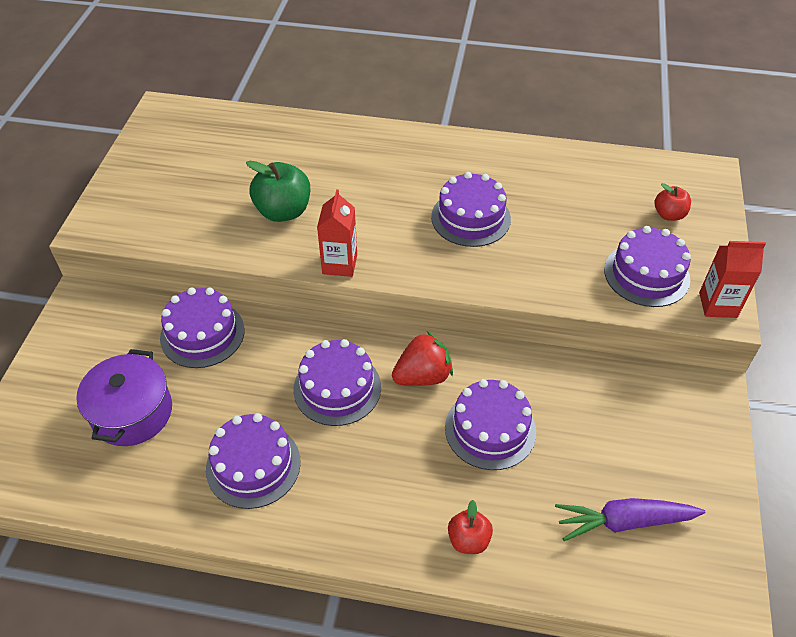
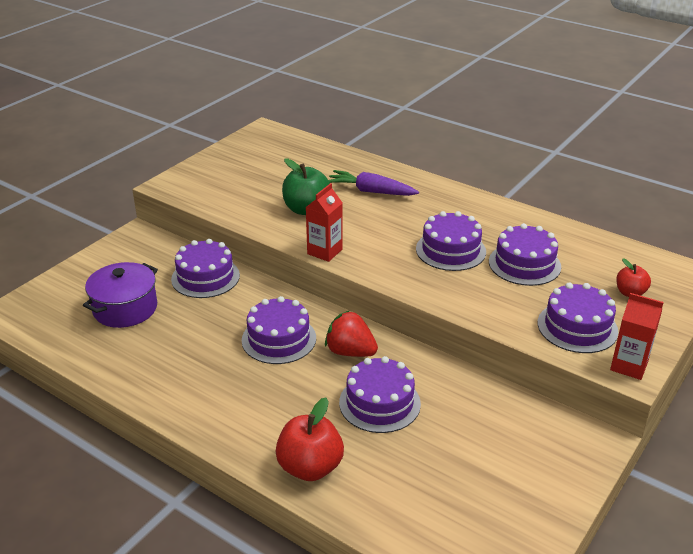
camera: 25 degrees right, 15 degrees down
purple cake [206,413,301,509] -> purple cake moved to [489,223,561,286]
red strawberry [392,331,453,386] -> red strawberry turned 150 degrees counterclockwise [325,310,378,357]
red apple [448,500,493,554] -> red apple [276,398,344,481], size x1.71
purple carrot [555,498,705,541] -> purple carrot moved to [329,170,419,196]

